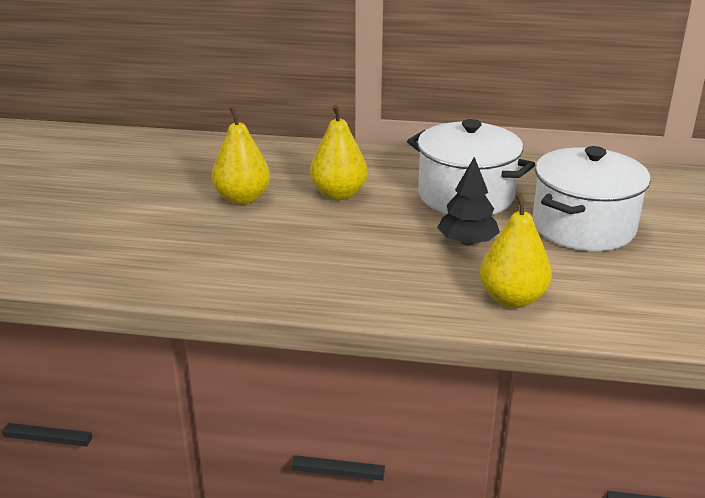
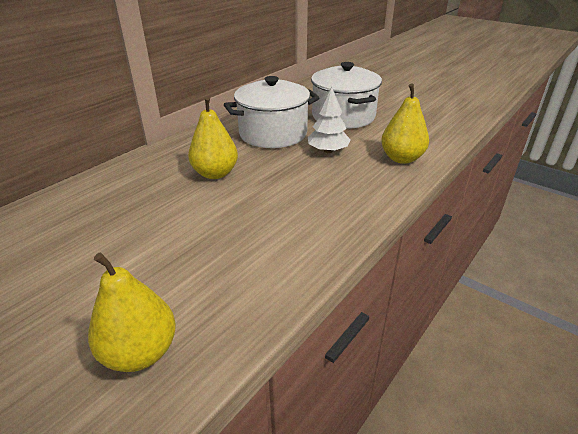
camera: 60 degrees left, 5 degrees up
yellow pear [212,106,270,205] -> yellow pear moved to [88,252,176,372]
black tree [437,157,500,246] -> white tree [308,87,351,153]

